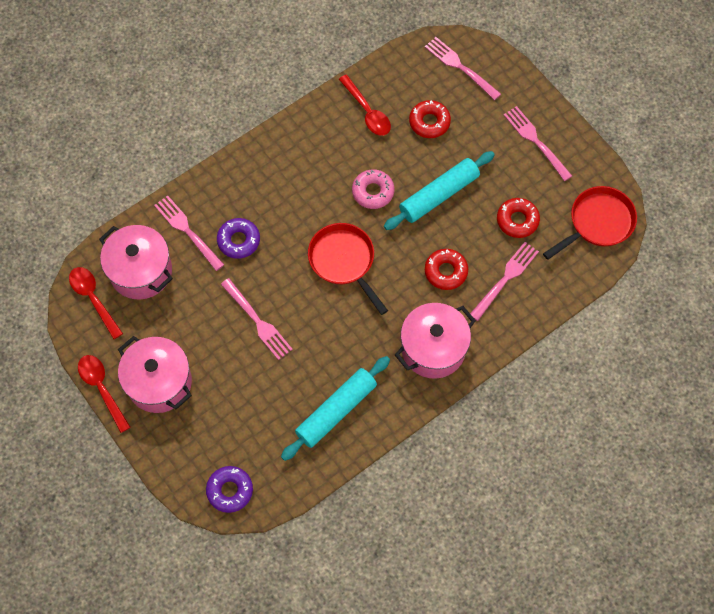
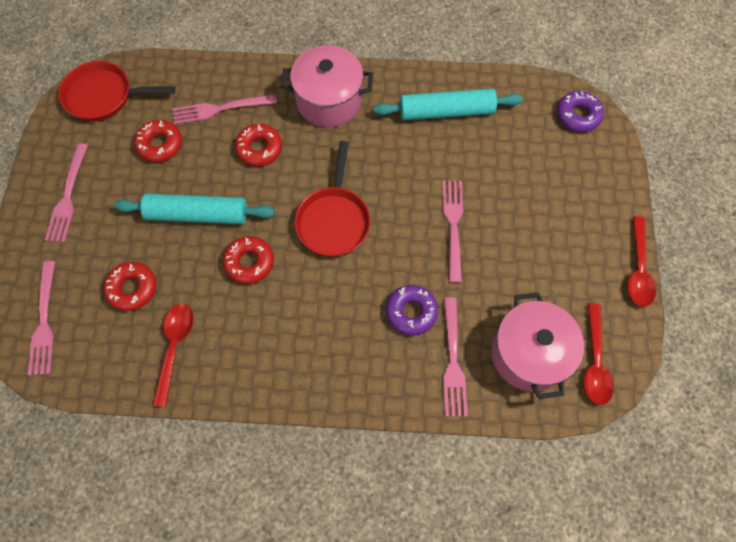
camera: 140 degrees left, 0 degrees up
pink pot [118,336,192,413] -> none
pink donut [352,169,394,209] -> red donut [223,236,274,284]

